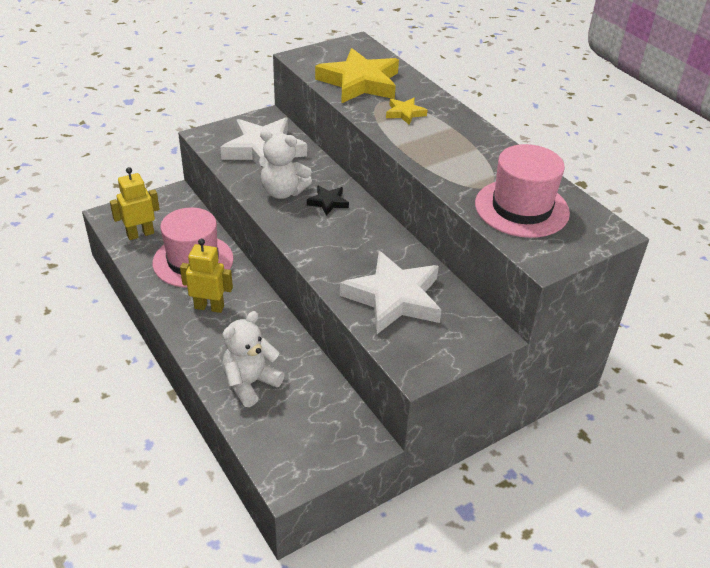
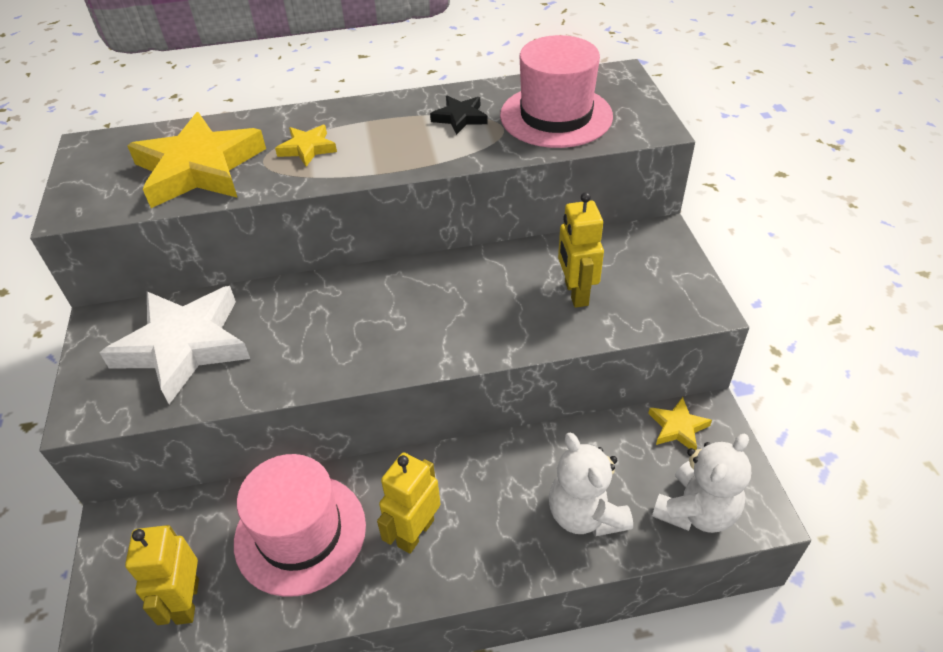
camera: 65 degrees left, 5 degrees up
white teddy bear [259,129,312,199] -> white teddy bear moved to [652,433,751,533]
black star [307,186,349,216] -> black star moved to [430,96,488,135]
white star [340,251,441,334] -> yellow robot [558,192,604,308]
none -> yellow star [648,397,712,451]

